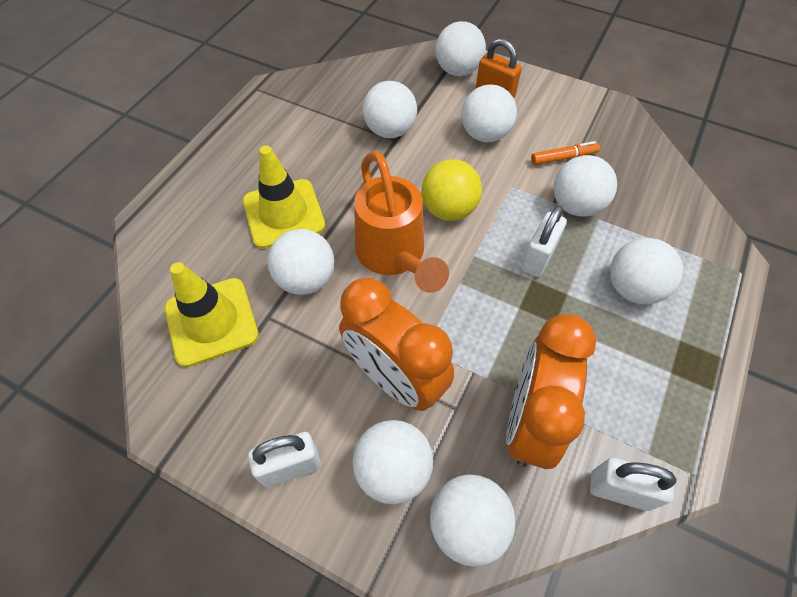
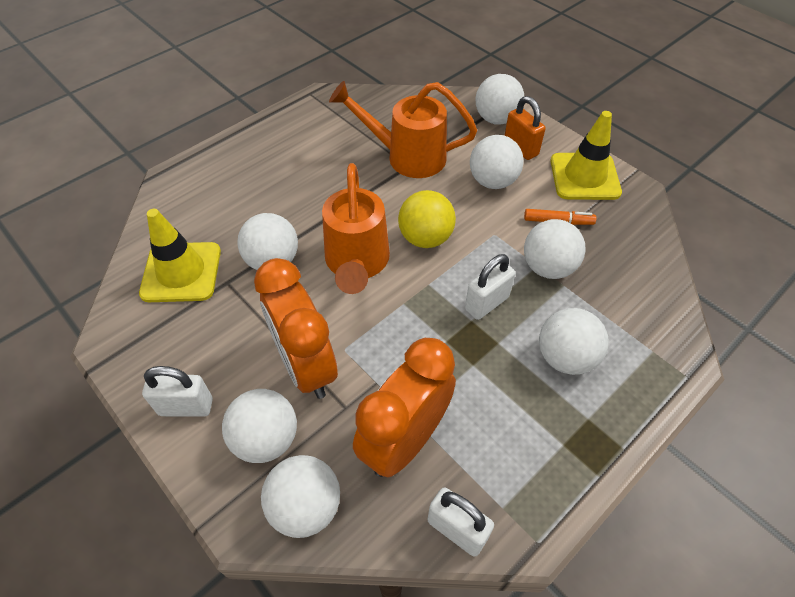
camera: 20 degrees right, 5 degrees down
yellow traffic cone [243,146,326,249] -> yellow traffic cone moved to [550,111,622,200]
white ball [363,81,417,138] -> orange watering can [329,81,477,178]

